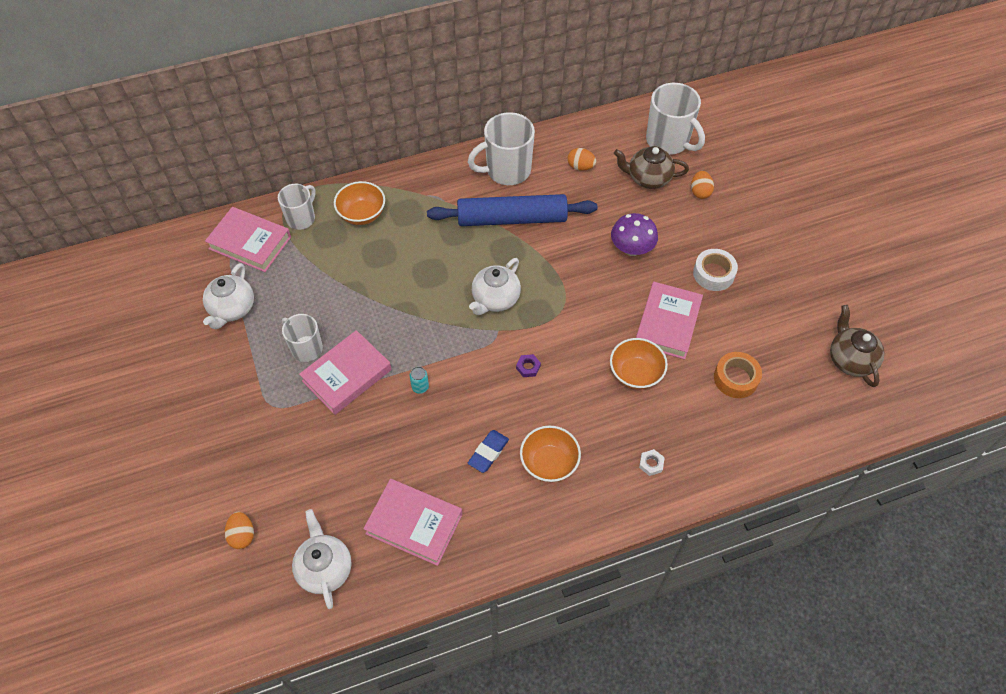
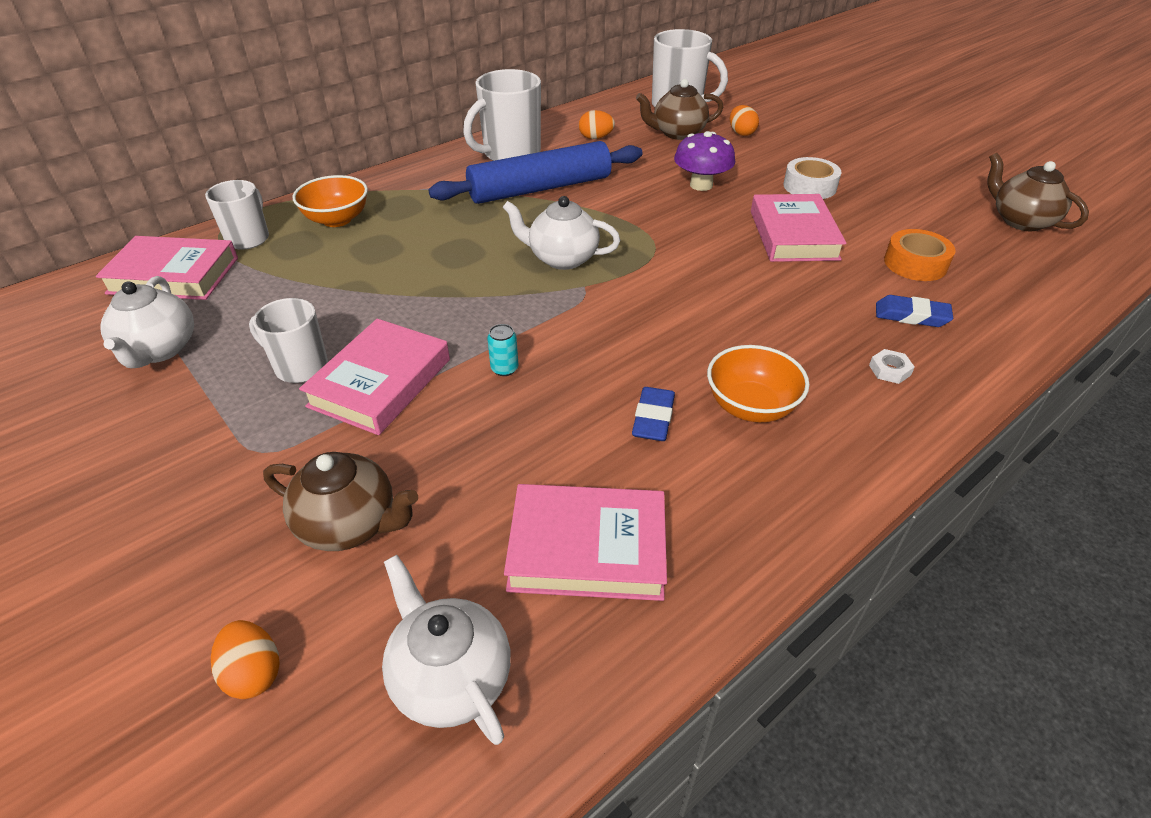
camera: 20 degrees left, 15 degrees down
white teapot [469,258,521,315] -> white teapot turned 90 degrees clockwise [502,196,620,270]
purple nut [516,354,541,377] -> none
orange bowl [610,338,668,390] -> none
none -> brown teapot [263,452,418,551]
none -> blue eraser [876,295,953,327]

